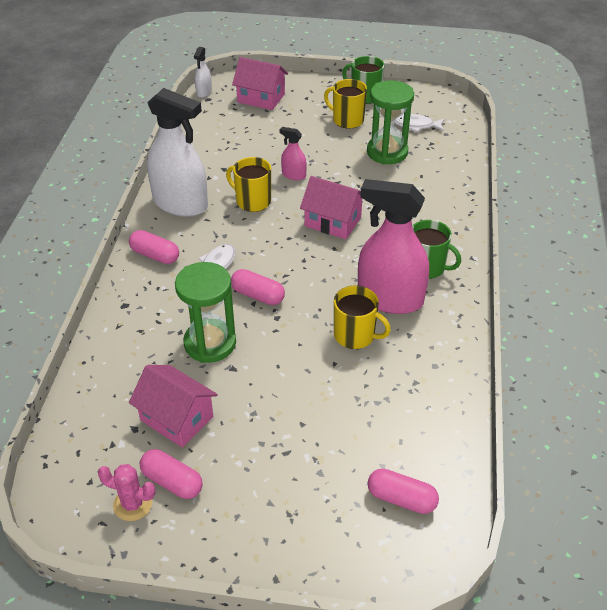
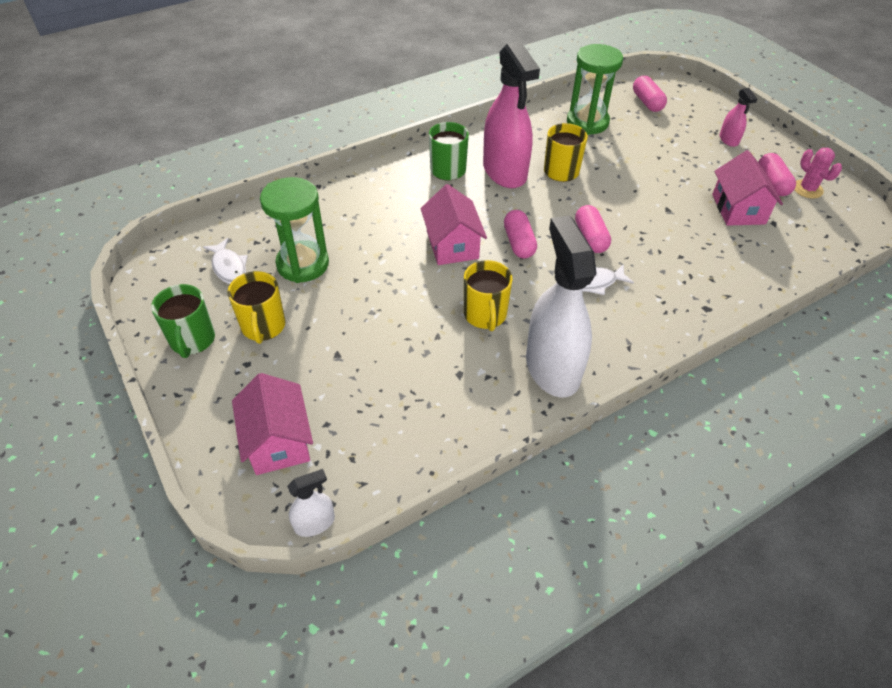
camera: 130 degrees left, 5 degrees up
pink capsule [129,230,179,264] -> pink capsule moved to [504,210,537,258]
green hourglass [175,262,236,363] -> green hourglass moved to [567,44,623,135]
pink spray bottle [280,127,307,180] -> pink spray bottle moved to [720,88,757,147]

